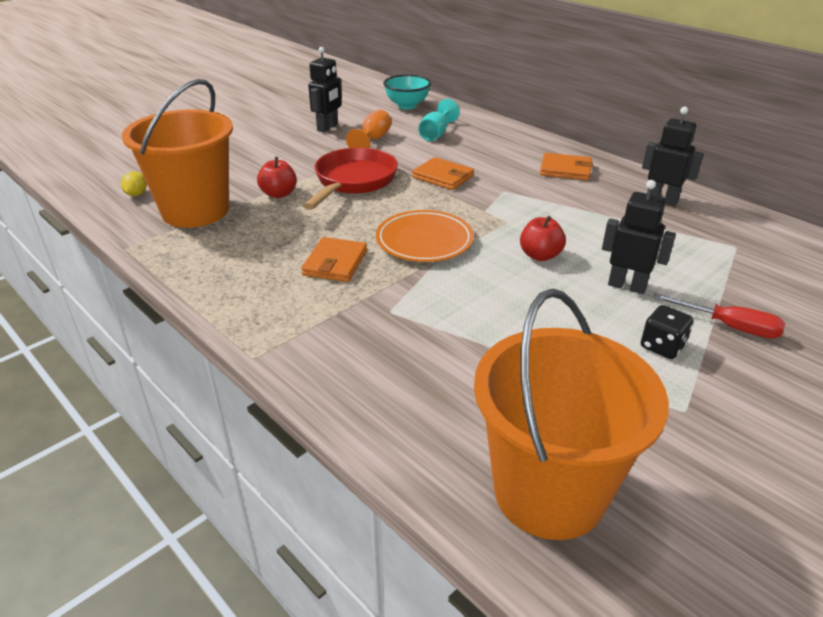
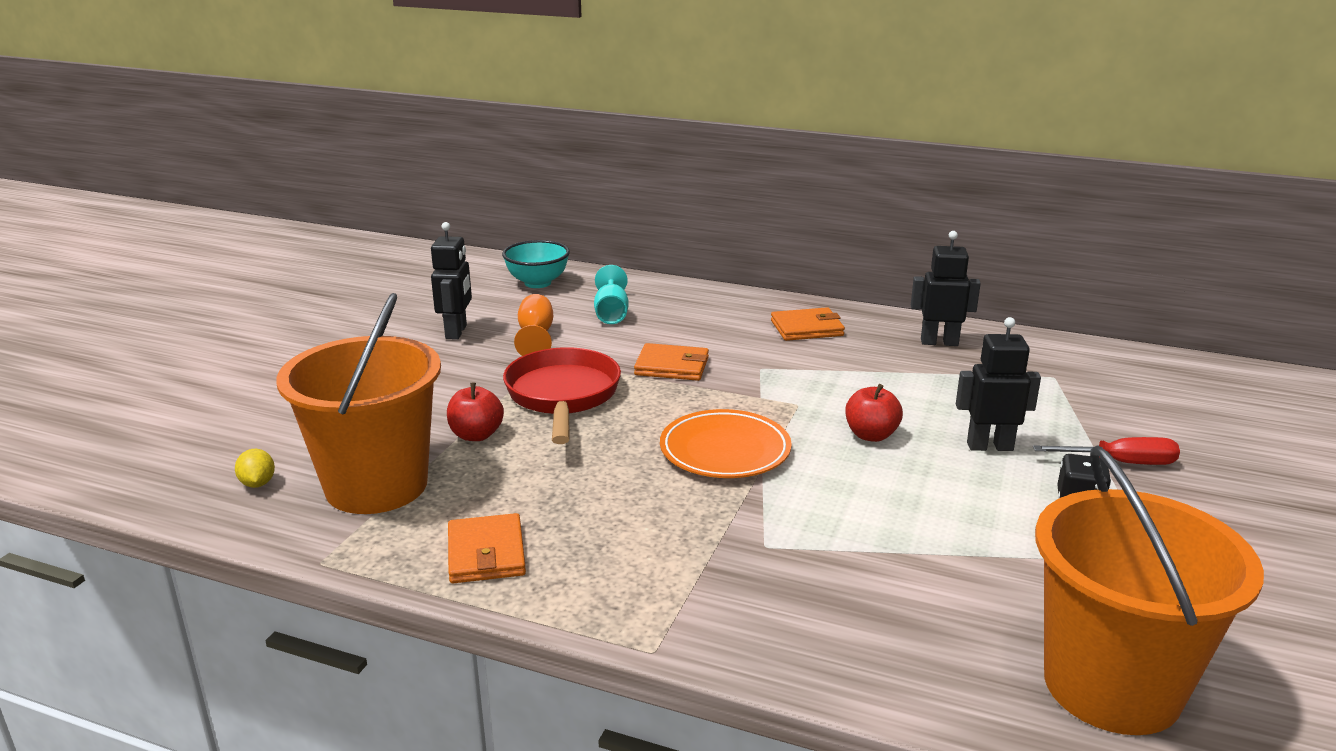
camera: 25 degrees left, 10 degrees down
orange wallet [301,237,367,282] -> orange wallet moved to [448,513,526,583]

